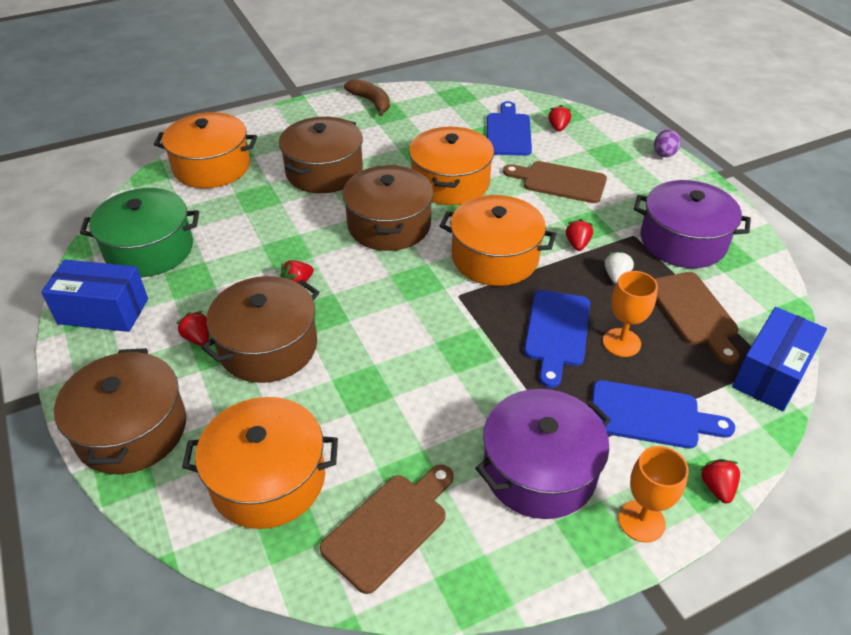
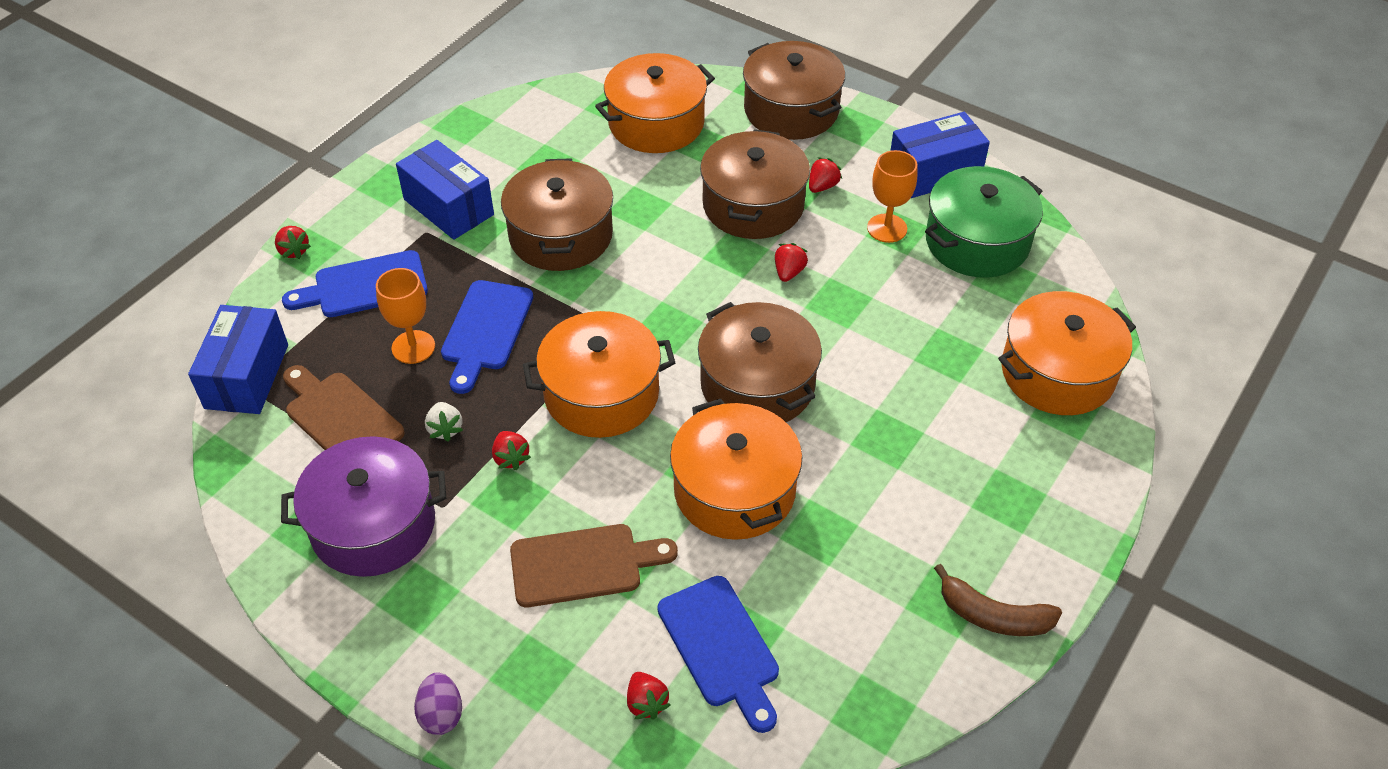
camera: 150 degrees right, 5 degrees up
red strawberry [177,311,209,346] -> red strawberry turned 75 degrees counterclockwise [809,157,842,193]
brown pot [279,117,363,193] -> brown pot moved to [501,158,613,271]
brown cutting board [320,465,454,594] -> none
purple pot [475,389,611,519] -> blue box [396,140,494,240]
blue cutting board [524,290,590,388] -> blue cutting board turned 150 degrees counterclockwise [441,280,533,394]
orange goblet [618,446,689,542] -> orange goblet moved to [867,150,917,243]

